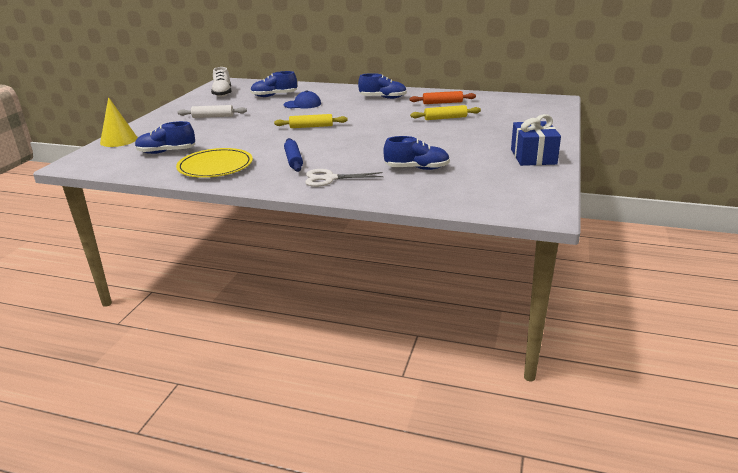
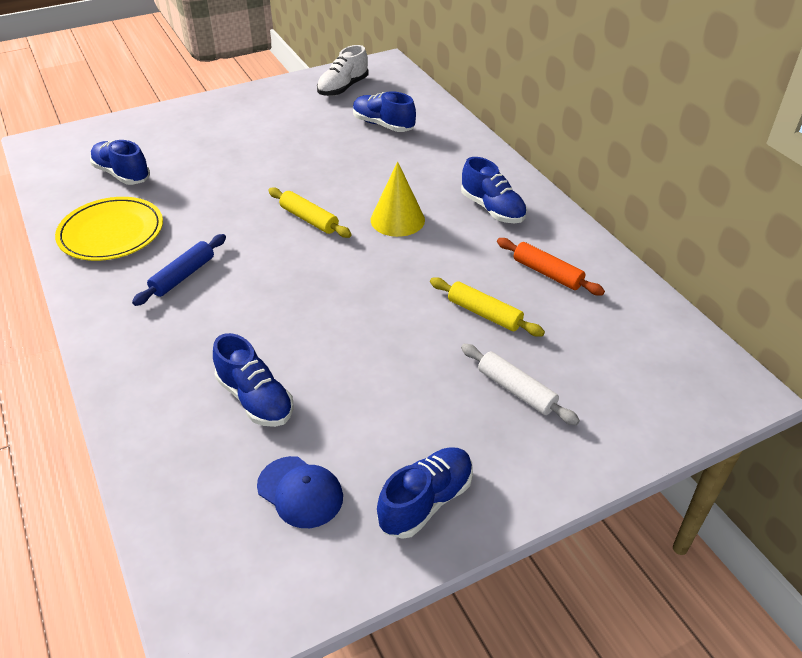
camera: 45 degrees right, 15 degrees up
yellow cone [100,97,138,147] -> yellow cone moved to [371,161,425,237]
white rolling pin [178,105,247,118] -> white rolling pin moved to [461,344,580,425]
blue cap [283,90,321,109] -> blue cap moved to [257,456,343,528]
white scissors [305,169,383,187] -> none
blue gift [511,114,561,166] -> blue shoe [377,447,473,539]

